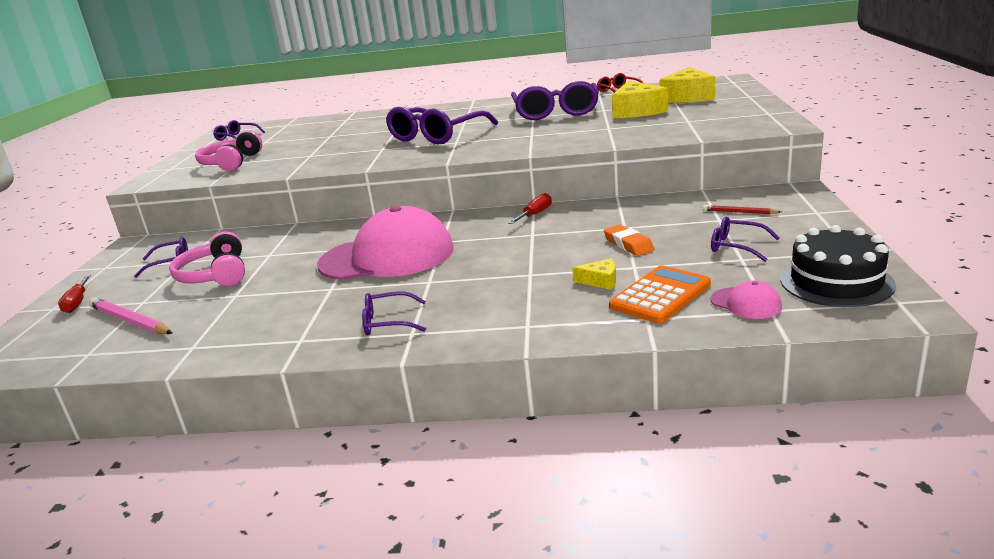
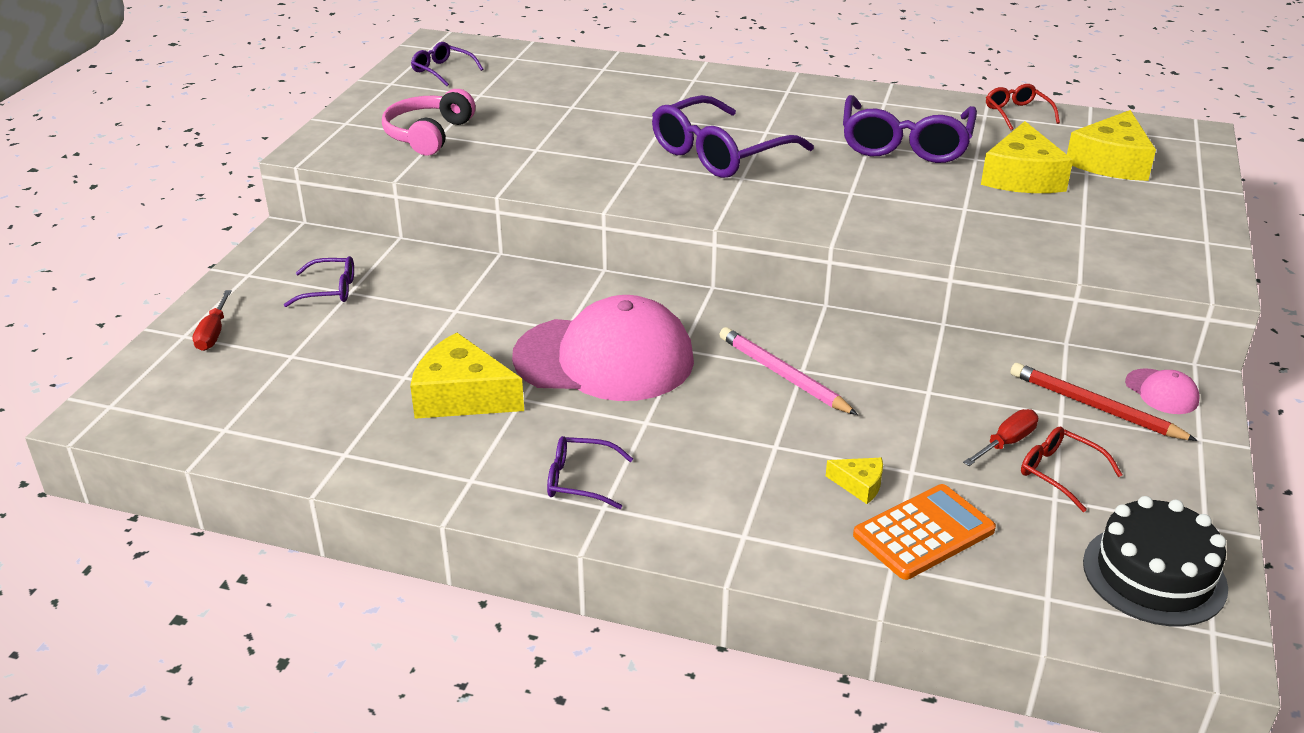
camera: 10 degrees right, 10 degrees up
pink pencil [89,297,172,334] -> pink pencil moved to [719,327,858,415]
pink headphones [169,231,245,286] -> none
red screwdriver [508,193,552,224] -> red screwdriver moved to [963,409,1038,466]
orange eraser [604,224,655,256] -> none
red pencil [703,205,781,214] -> red pencil [1011,363,1198,441], size x1.80
pink cap [710,281,782,319] -> pink cap moved to [1125,368,1200,414]
purple glasses [711,217,780,262] -> red glasses [1021,427,1122,512]
none -> yellow cheese [410,333,524,419]

